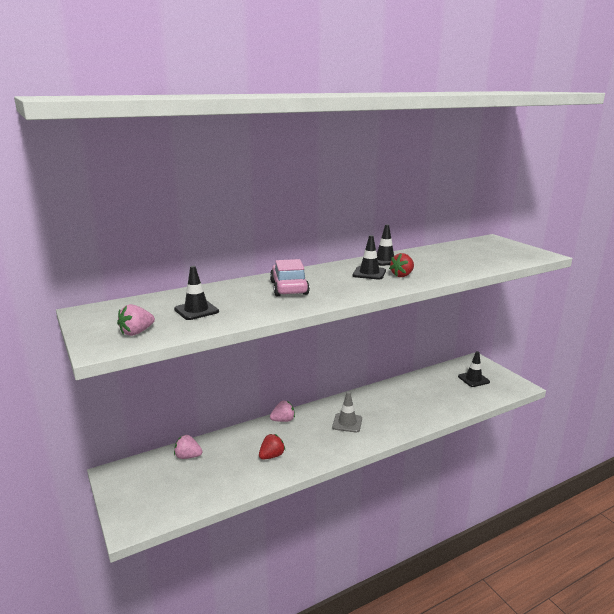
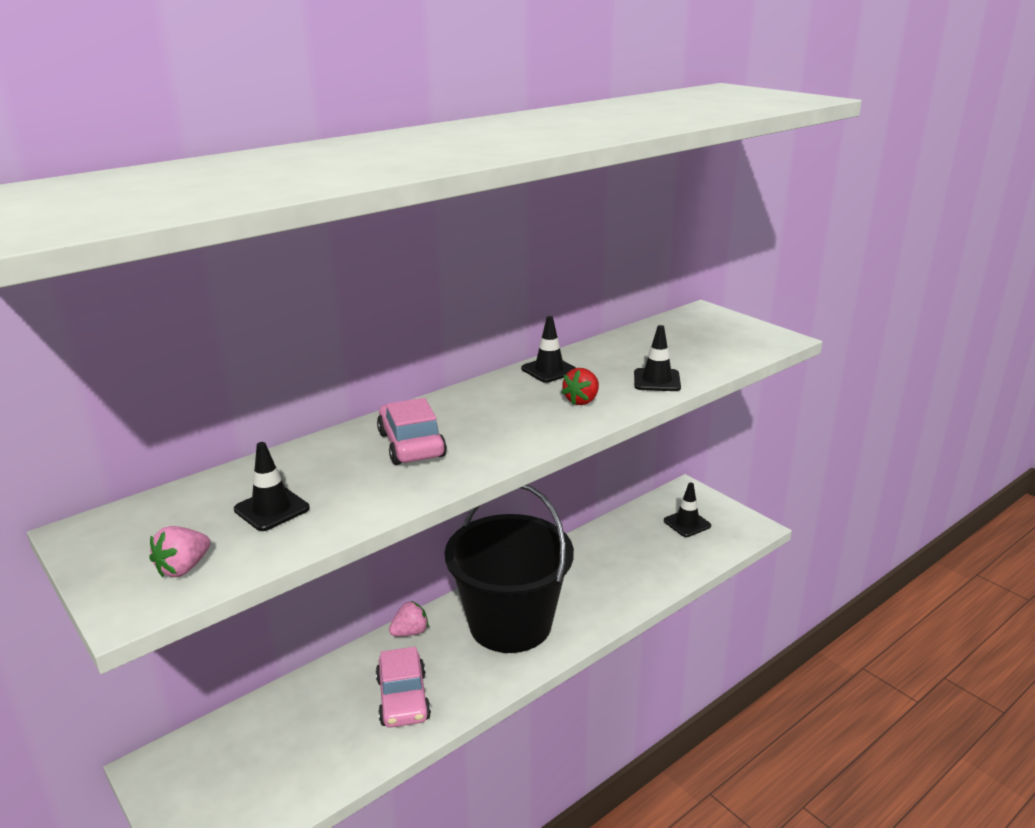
camera: 10 degrees left, 5 degrees up
pink strawberry [174,435,203,459] -> none
red strawberry [259,434,285,459] -> pink car [376,647,431,728]
grey traffic cone [332,392,362,433] -> black bucket [445,485,574,653]
black traffic cone [353,235,386,280] -> black traffic cone moved to [634,325,681,391]

